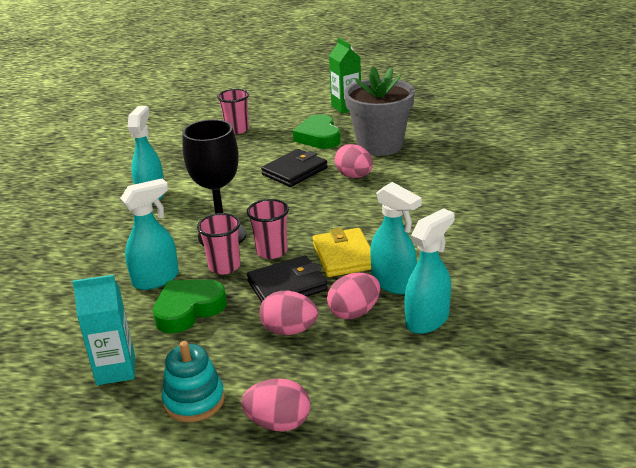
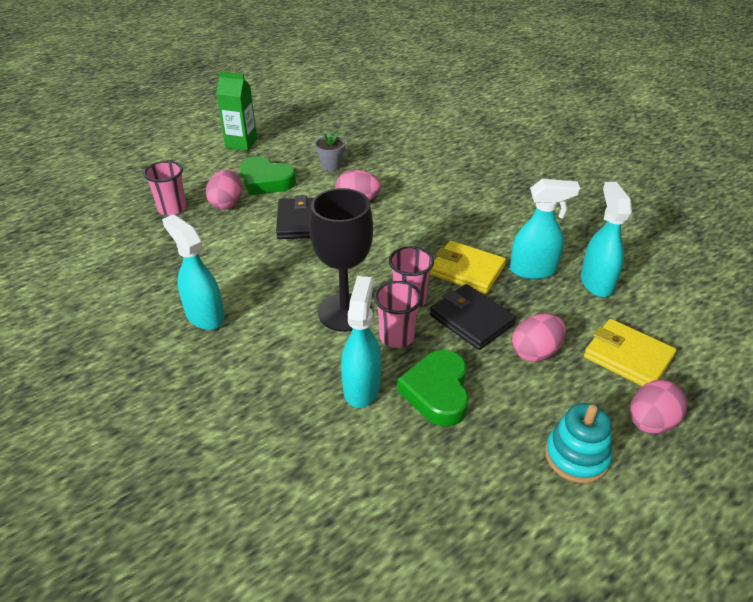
camera: 50 degrees left, 10 degrees up
turquoise carton [72,275,135,385] -> none
black wallet [247,255,328,302] -> black wallet turned 60 degrees counterclockwise [430,284,516,350]
pink egg [327,273,380,320] -> pink egg moved to [206,170,242,210]
grey flower pot [344,66,415,156] -> grey flower pot [315,132,345,171], size x0.43
none -> yellow wallet [584,319,676,386]

